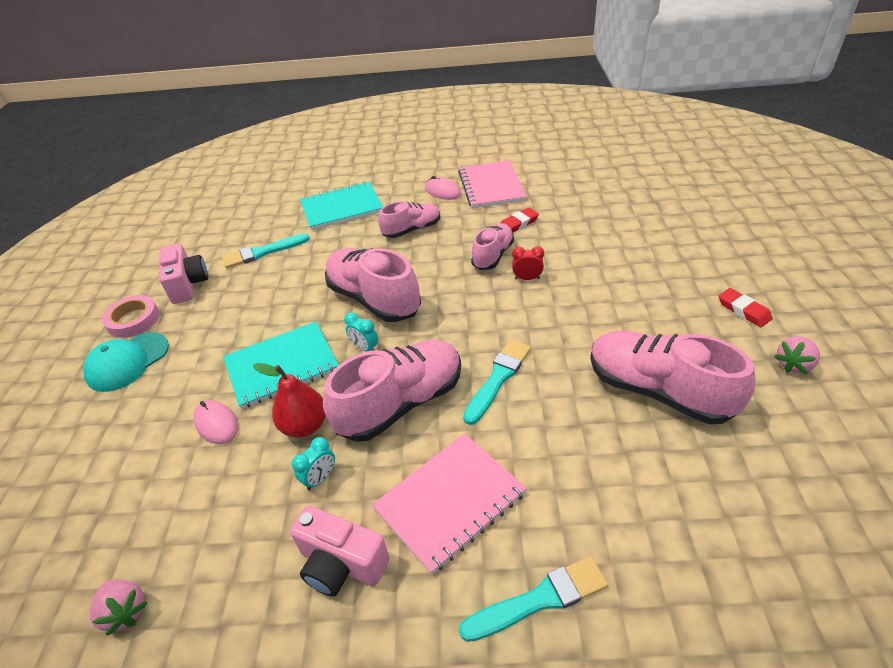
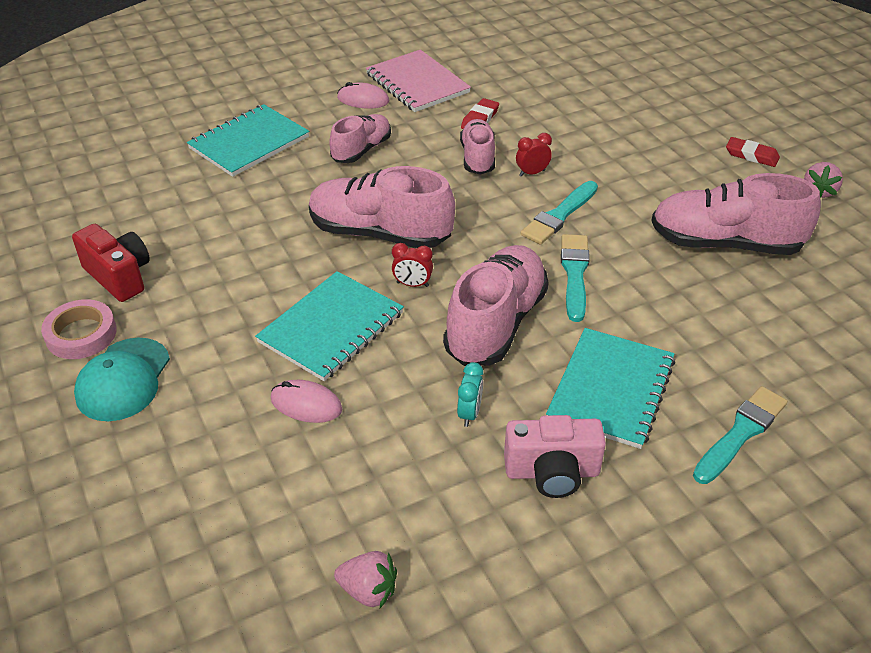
camera: 30 degrees left, 0 degrees up
pink camera [159,244,208,304] -> red camera [72,224,150,302]
turquoise brush [222,233,310,268] -> turquoise brush moved to [520,181,598,245]
red pear [253,363,326,438] -> none
turquoise clock [344,312,378,352] -> red clock [392,243,433,287]
pink notebook [372,433,527,575] -> turquoise notebook [546,328,675,449]

